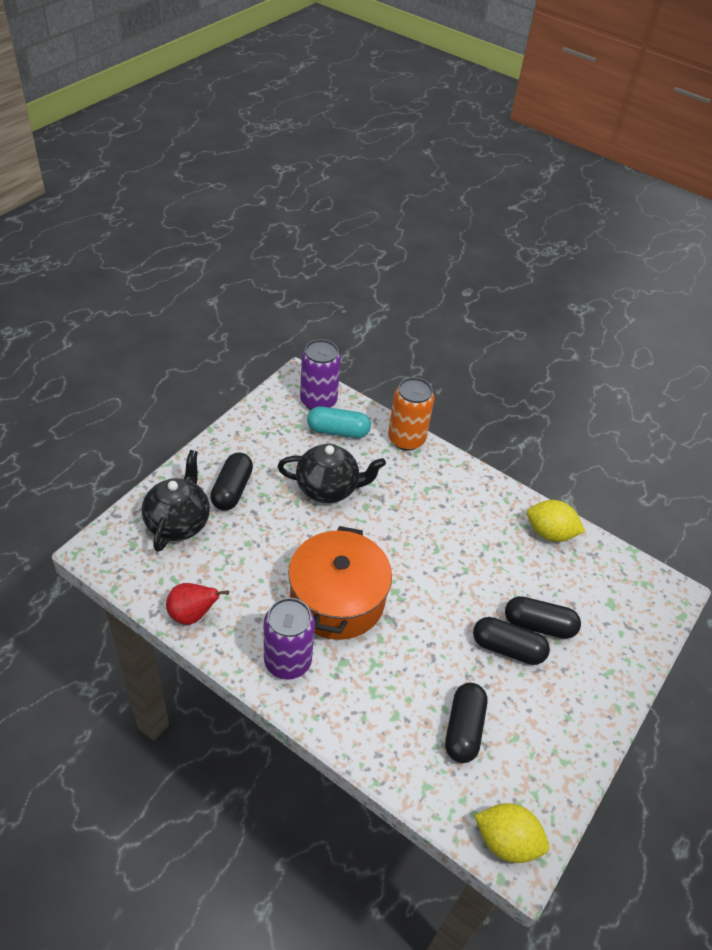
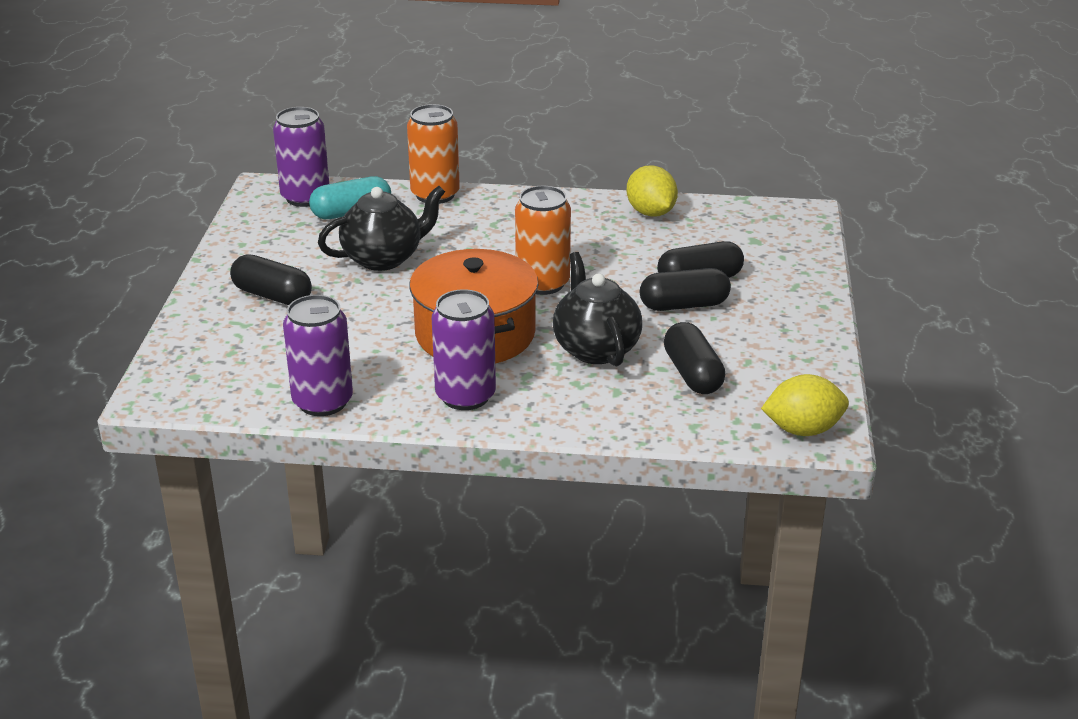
camera: 25 degrees left, 15 degrees down
black teapot [142,450,210,552] -> black teapot moved to [553,252,642,366]
red pear [166,583,229,625] -> purple can [283,295,353,416]
black capsule [210,453,253,511] -> black capsule turned 45 degrees counterclockwise [230,254,312,305]
yellow lemon [527,500,585,542] -> yellow lemon turned 75 degrees clockwise [627,165,678,217]
none -> orange can [515,186,571,295]

